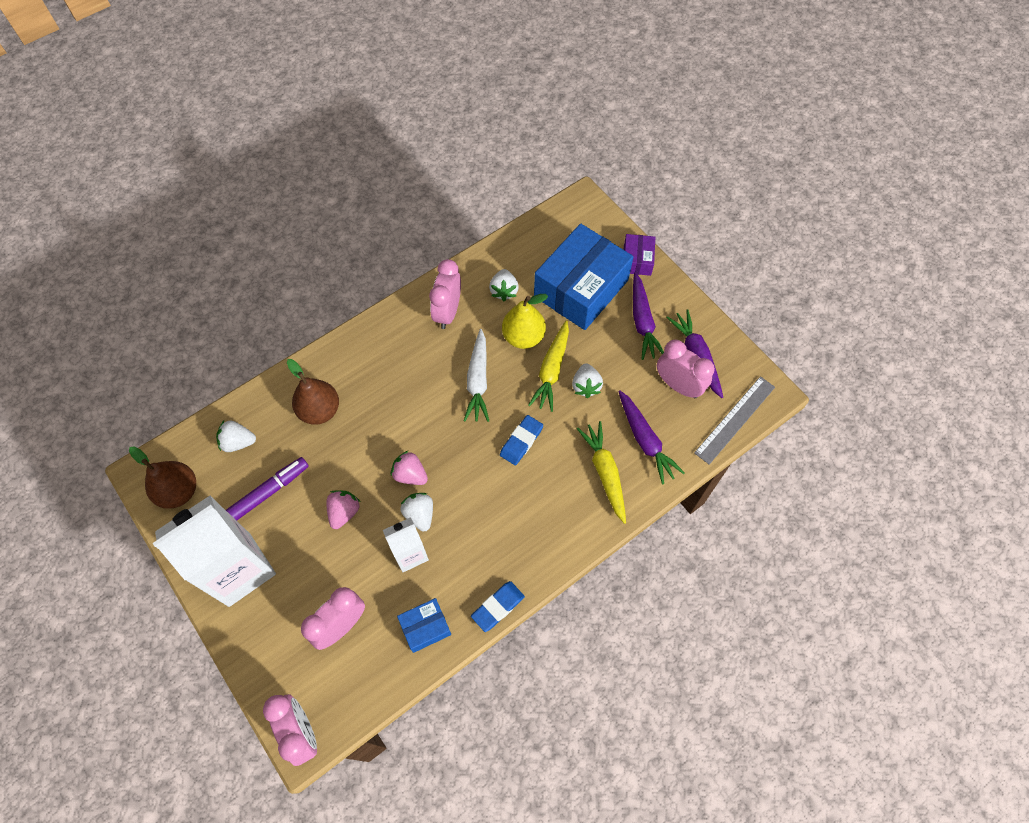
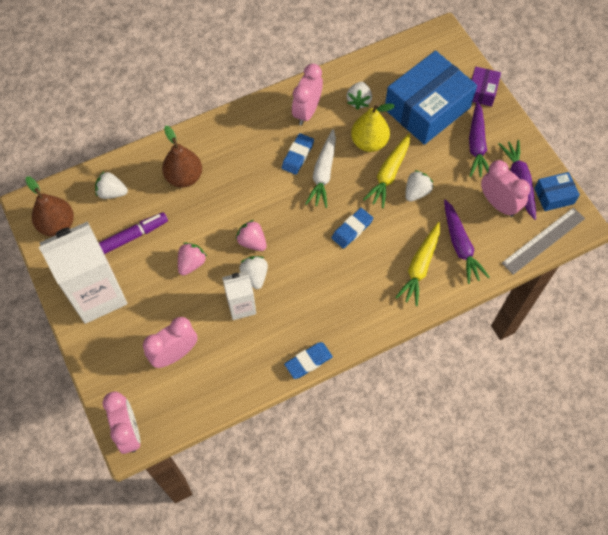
camera: 10 degrees right, 0 degrees up
blue box [397,598,451,653] -> blue box moved to [534,172,580,211]
white strawberry [572,363,603,398] -> white strawberry turned 150 degrees counterclockwise [405,170,433,202]
yellow carrot [577,421,626,524] -> yellow carrot turned 150 degrees counterclockwise [395,222,440,306]
none -> blue eraser [282,133,314,175]

